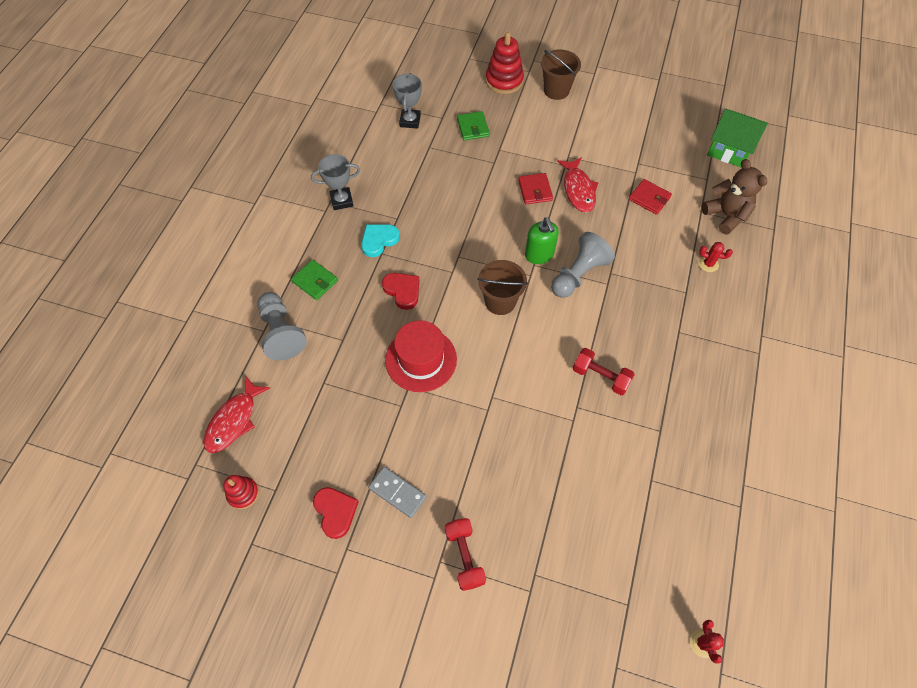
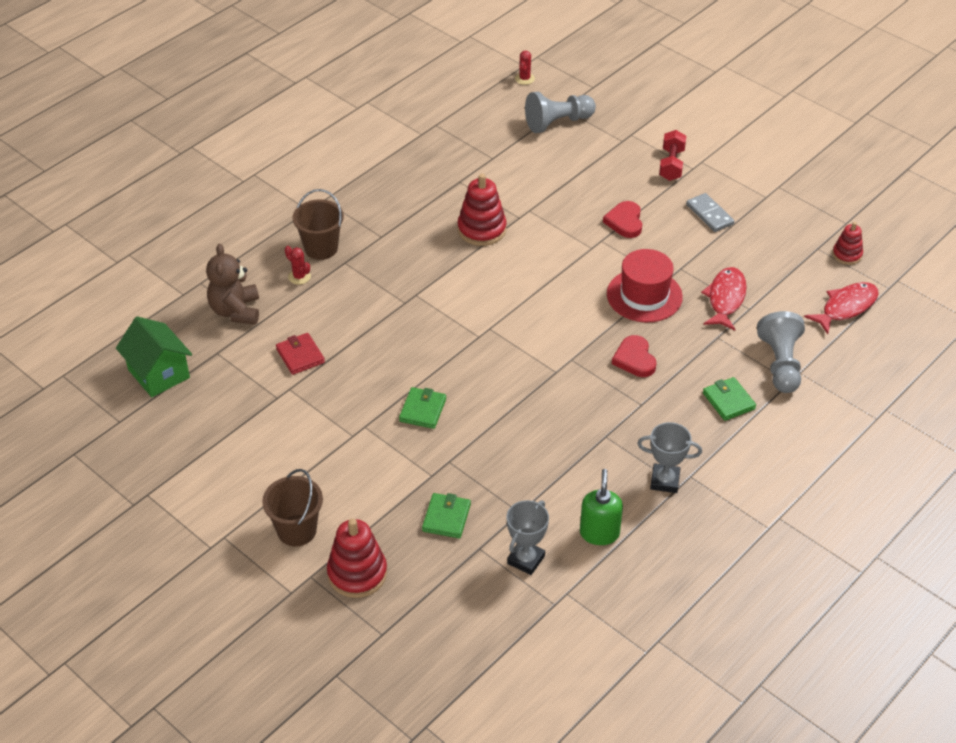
camera: 155 degrees left, 15 degrees down
red heart [313,487,359,539] -> red heart moved to [603,201,642,238]
turquoise heart [361,224,400,257] -> none
brown bucket [477,260,528,315] -> brown bucket moved to [293,189,344,260]
red wallet [518,173,553,204] -> green wallet [399,387,446,429]
green soap dispenser [525,217,559,264] -> green soap dispenser moved to [580,469,623,545]
grey pawn [551,232,615,298] -> grey pawn moved to [525,92,596,133]
red fish [557,157,599,213] -> red fish moved to [701,267,747,331]
red dumbbell [573,348,635,395] -> red stacking toy [457,173,507,246]

